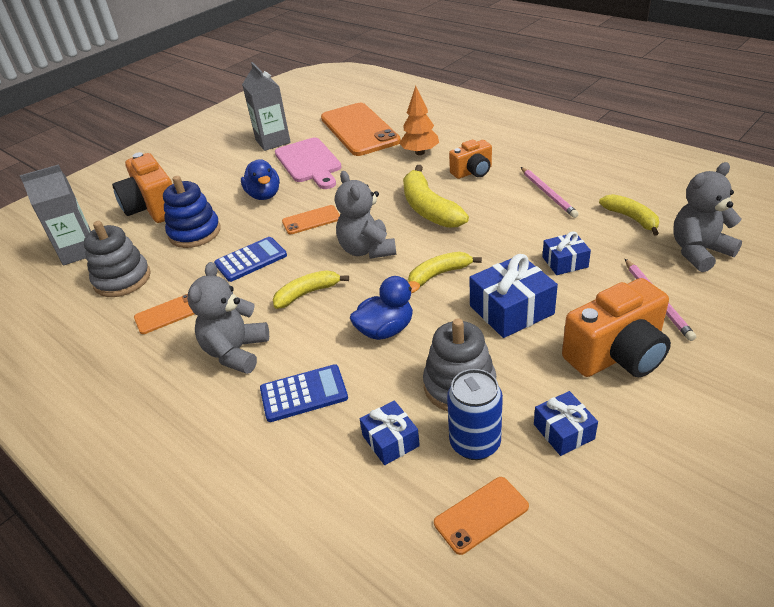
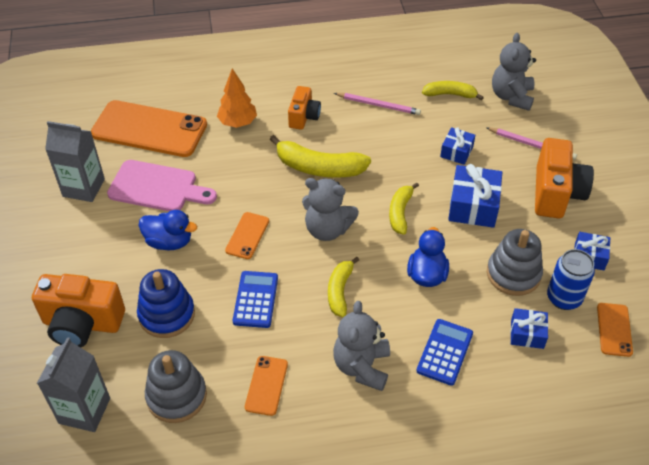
camera: 55 degrees left, 10 degrees up
grey teddy bear [187,262,269,374] -> grey teddy bear turned 45 degrees clockwise [333,301,390,391]

